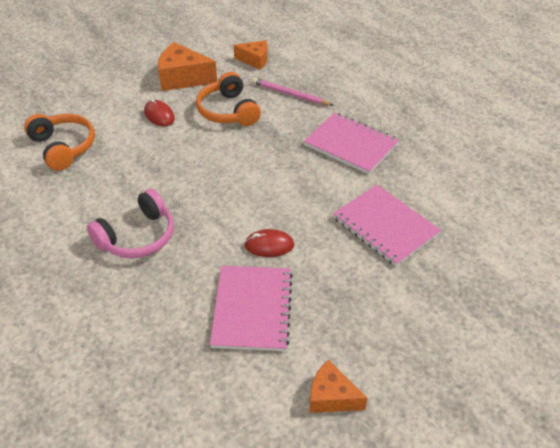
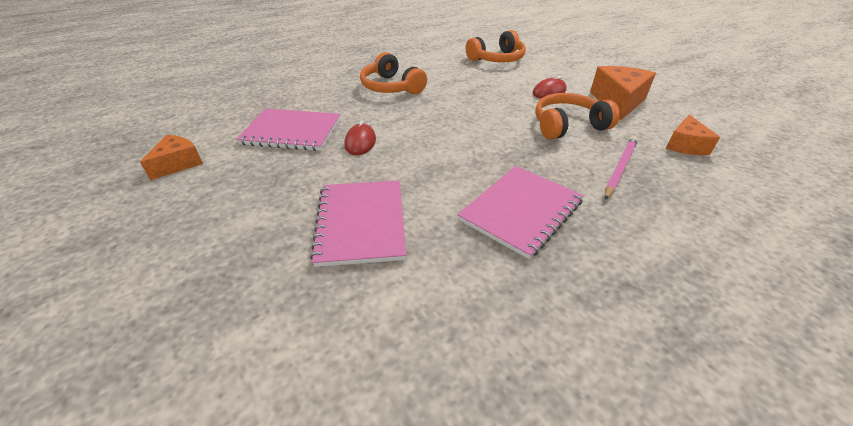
camera: 95 degrees right, 5 degrees down
pink headphones [87,189,174,258] -> orange headphones [360,52,427,94]
pink notebook [333,185,441,266] -> pink notebook turned 60 degrees counterclockwise [310,180,406,267]

